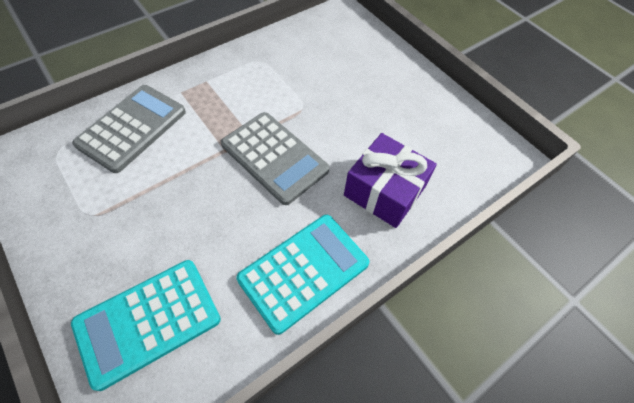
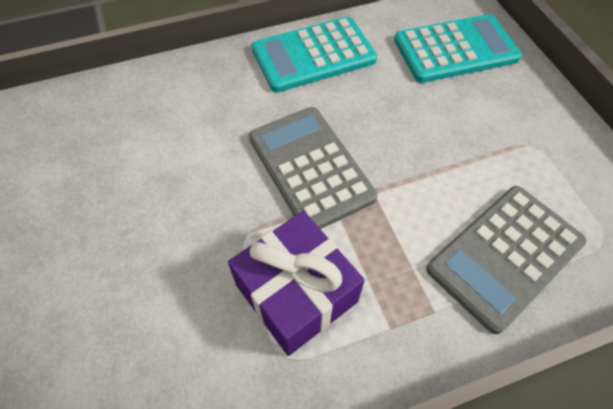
camera: 160 degrees left, 0 degrees up
purple gift [344,133,437,228] -> purple gift moved to [228,211,364,356]

